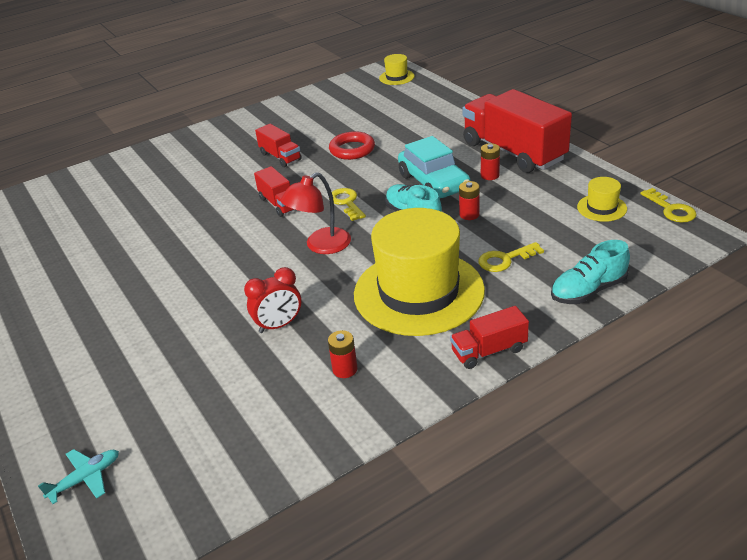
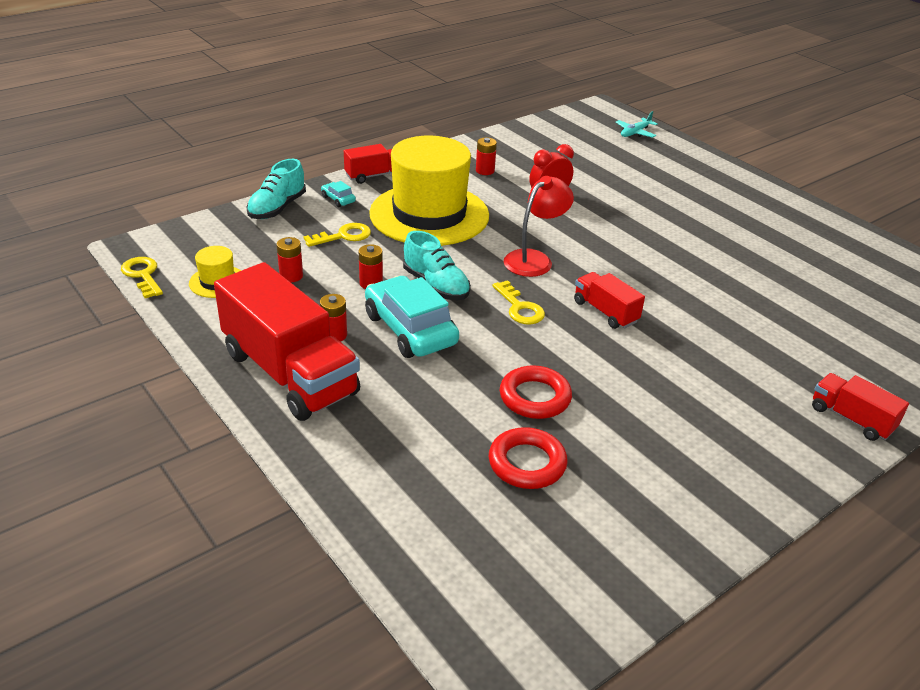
camera: 170 degrees right, 0 degrees up
red truck [255,124,302,167] -> red truck moved to [812,373,909,441]
yellow hat [379,54,415,85] -> none
turquoise shoe [551,240,630,304] -> turquoise shoe turned 150 degrees clockwise [246,159,306,219]
none -> red battery [276,237,303,282]
none -> turquoise car [321,181,356,207]
none -> red ring [489,427,568,489]

